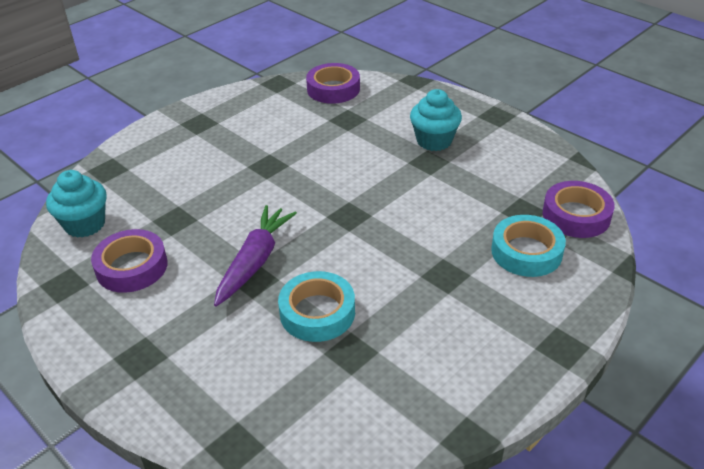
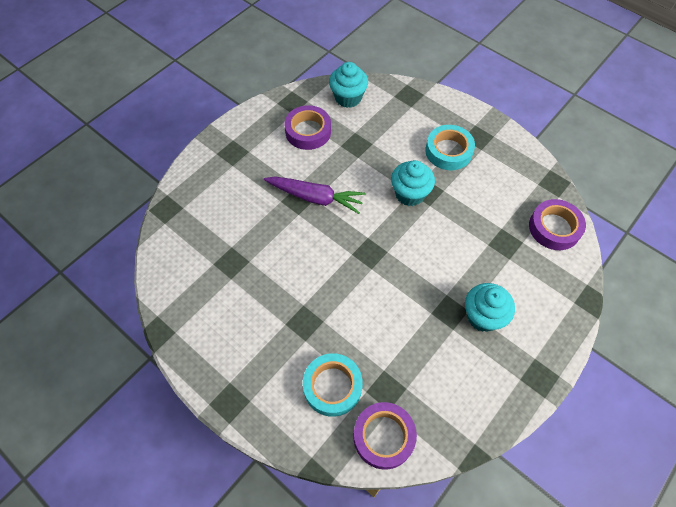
camera: 85 degrees right, 20 degrees up
turquoise tape [278,271,355,342] -> turquoise tape moved to [425,125,475,170]
none -> turquoise cupcake [391,160,435,206]

